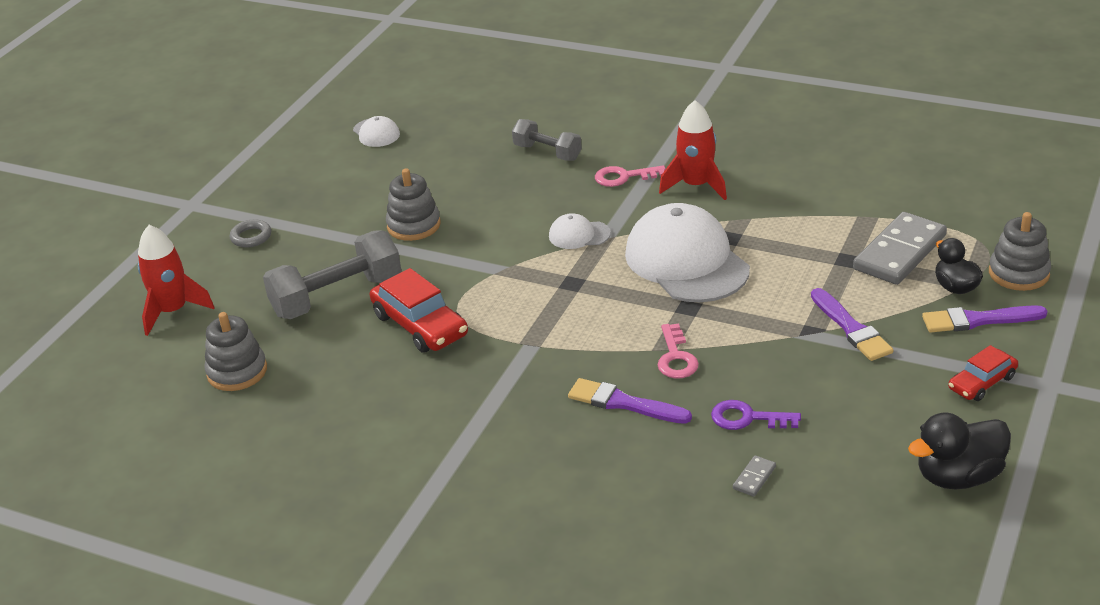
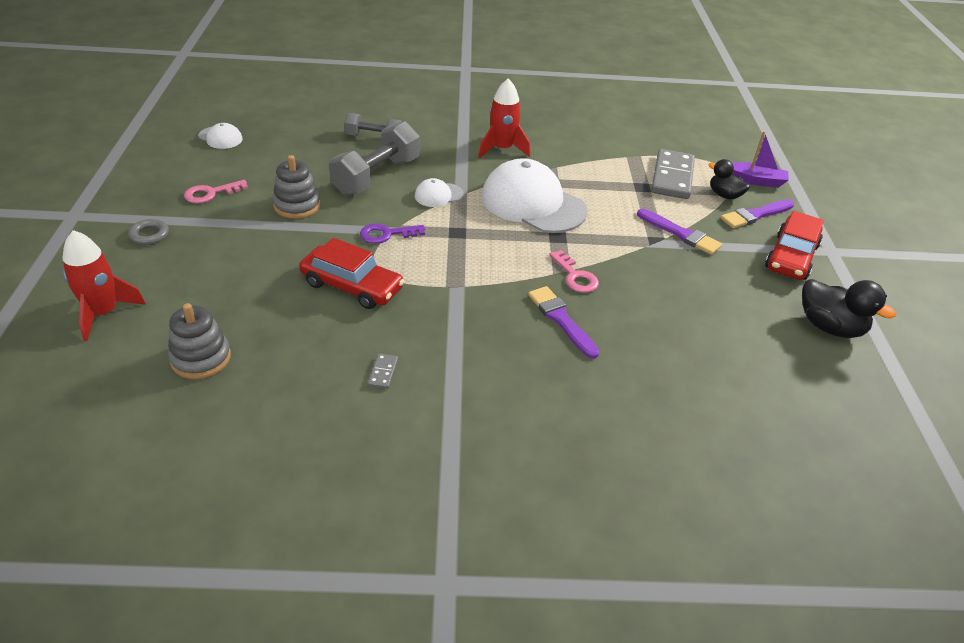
camera: 30 degrees left, 5 degrees up
grey dumbbell [263,230,401,319] -> grey dumbbell moved to [329,121,420,196]
purple brush [568,378,692,424] -> purple brush turned 60 degrees clockwise [528,286,599,359]
pink key [595,165,666,187] -> pink key moved to [184,180,248,203]
purple key [711,400,801,430] -> purple key moved to [360,224,425,244]
grey domino [733,455,776,497] -> grey domino moved to [368,354,398,389]
black duck [908,413,1011,489] -> black duck turned 90 degrees counterclockwise [802,279,896,338]
red car [948,345,1018,401] -> red car [765,211,824,280], size x1.66
grey stacking toy [989,212,1051,291] -> purple boat [732,131,789,188]

